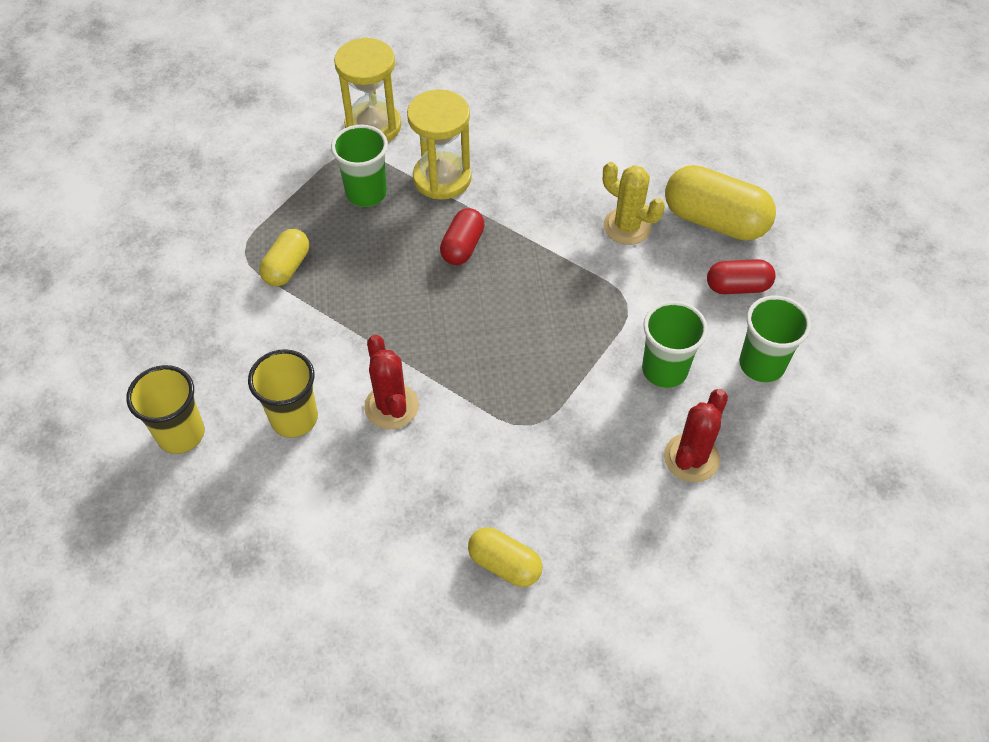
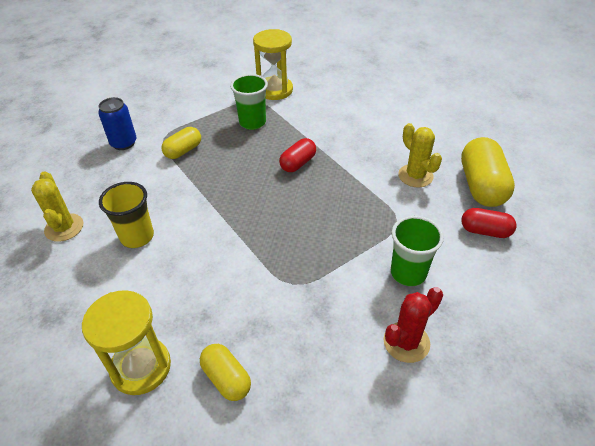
camera: 20 degrees right, 10 degrees down
yellow cup [126,365,204,454] -> yellow cactus [31,171,83,242]
red cactus [364,335,419,429] -> none
yellow hourglass [407,89,472,200] -> yellow hourglass moved to [82,290,171,395]
yellow capsule [665,165,776,241] -> yellow capsule turned 45 degrees clockwise [461,137,515,207]
green cup [739,296,811,382] -> none
none -> blue can [98,97,136,150]

